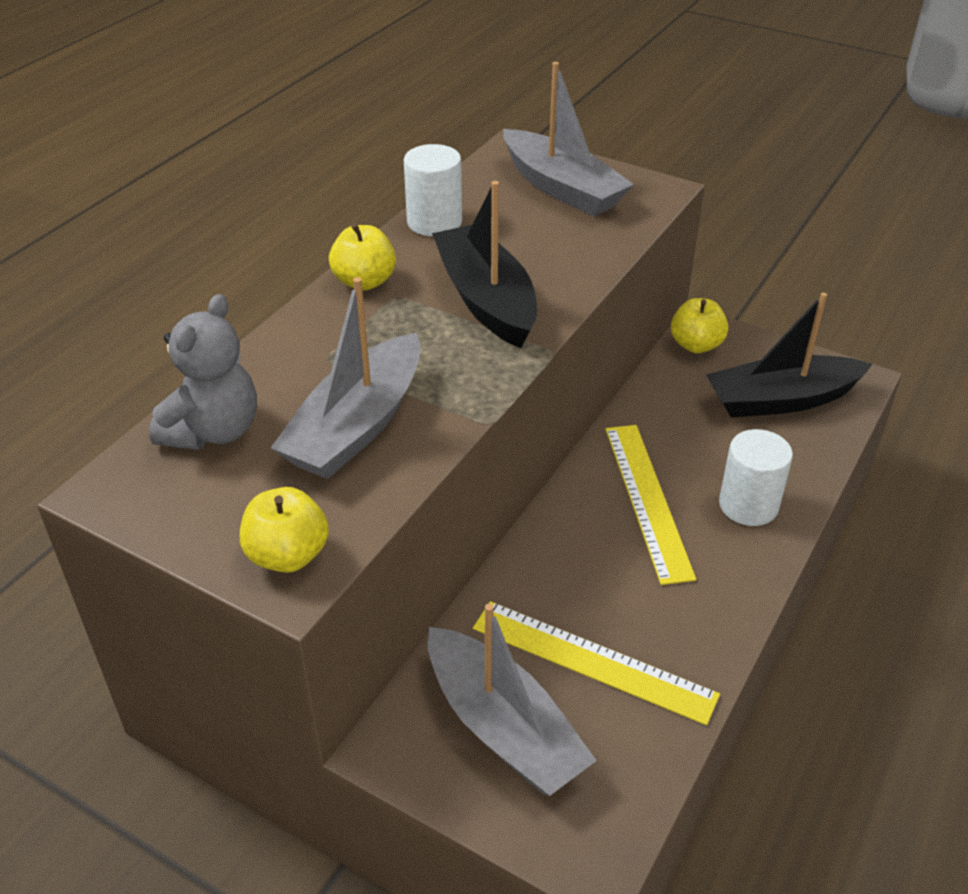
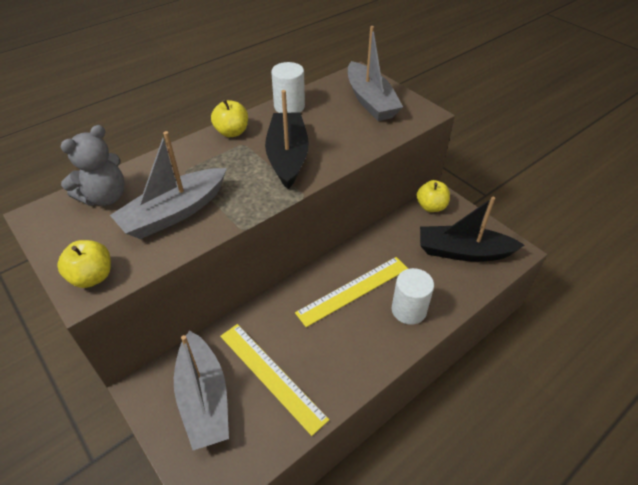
camera: 20 degrees right, 5 degrees up
yellow ruler [605,425,696,585] -> yellow ruler turned 45 degrees clockwise [295,257,408,327]

